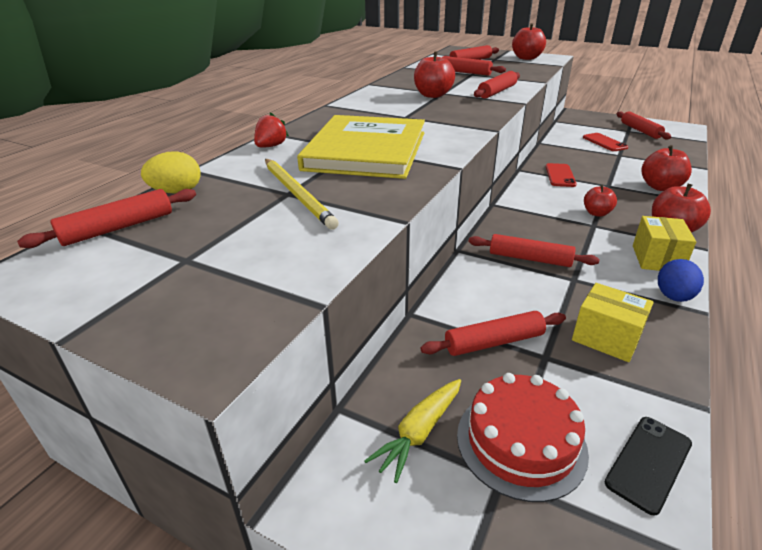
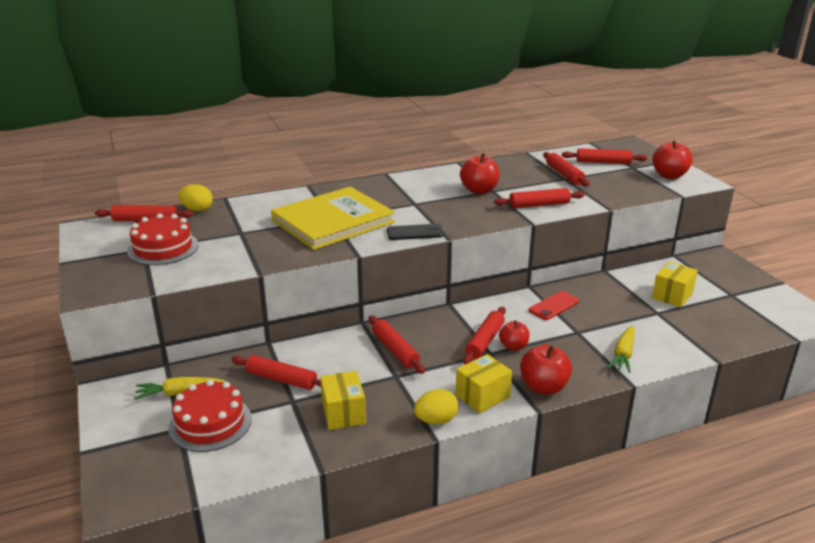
camera: 40 degrees right, 5 degrees down
red strawberry [254,112,289,147] -> none
yellow pencil [265,159,339,230] -> none
red phone [583,133,628,151] -> yellow box [652,261,698,308]
black phone [605,417,692,516] -> black phone moved to [387,223,443,240]
red rolling pin [616,111,671,139] -> red rolling pin moved to [463,307,506,364]
red apple [641,145,692,191] -> yellow carrot [608,326,635,373]
blue egg [658,259,704,302] -> yellow egg [414,389,458,424]
none -> red cake [127,213,199,265]

